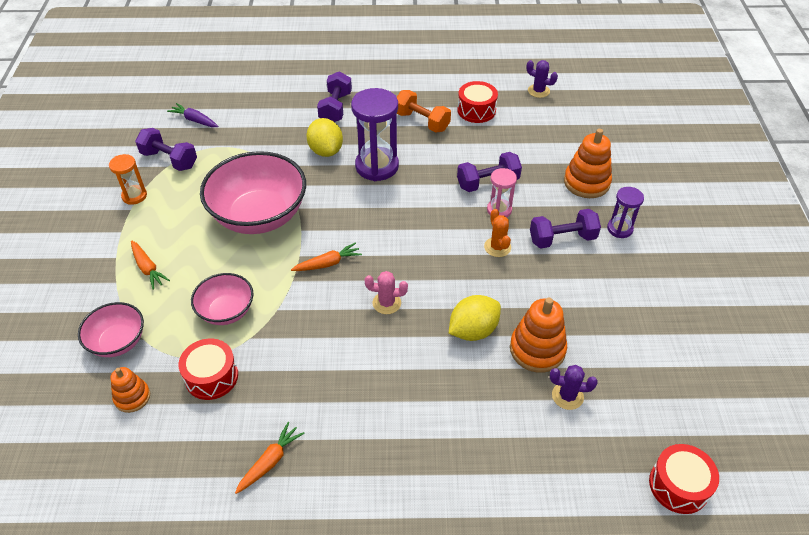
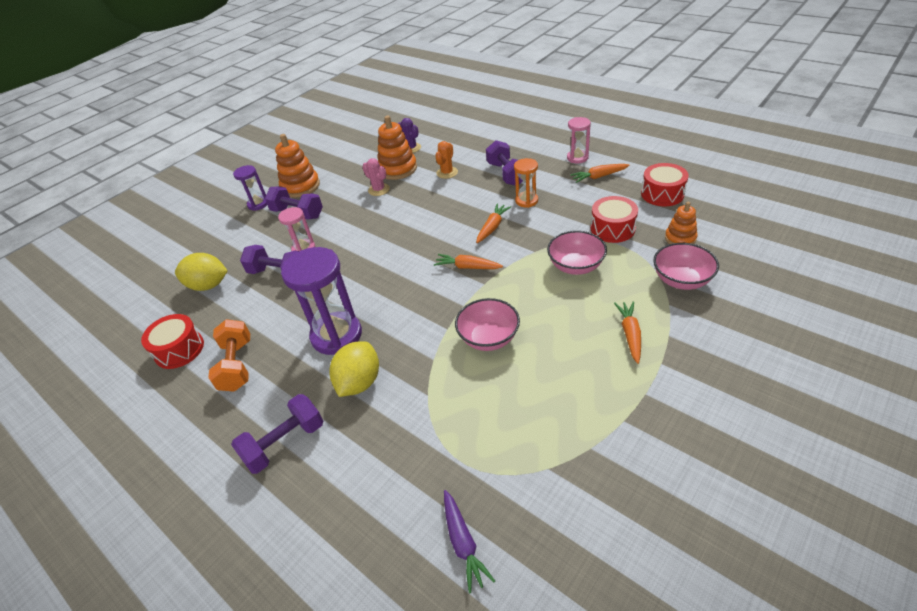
camera: 135 degrees left, 5 degrees down
orange hourglass [109,154,147,205] -> orange hourglass moved to [514,158,538,208]
purple dumbbell [135,128,197,171] -> purple dumbbell moved to [486,140,523,186]
pink bowl [200,151,306,234] -> pink bowl [455,298,520,351], size x0.53
pink cactus [365,271,408,314] -> pink cactus moved to [362,158,390,196]
yellow lemon [448,295,501,341] -> yellow lemon moved to [175,253,228,291]
orange cactus [484,209,511,257] -> orange cactus moved to [435,141,458,179]
purple cactus [526,60,558,98] -> none
orange stacking toy [564,129,612,198] -> orange stacking toy moved to [275,134,320,198]
red drum [649,444,719,514] -> red drum moved to [641,163,689,206]
none -> orange carrot [476,204,511,243]
none -> pink hourglass [567,117,591,164]

